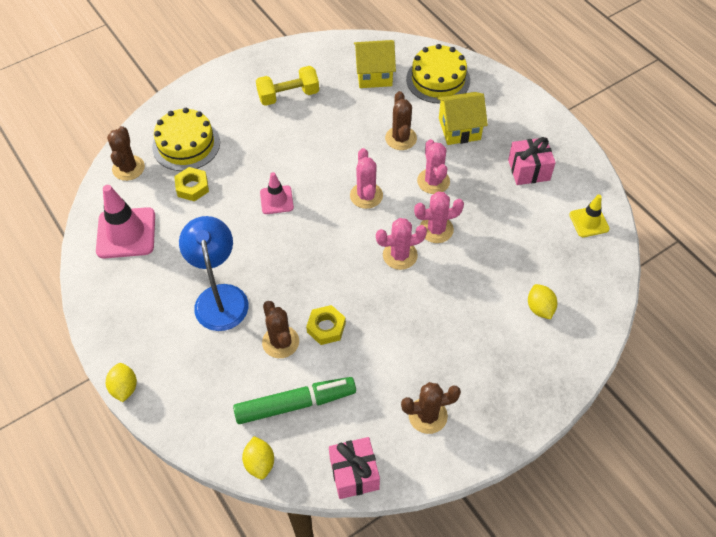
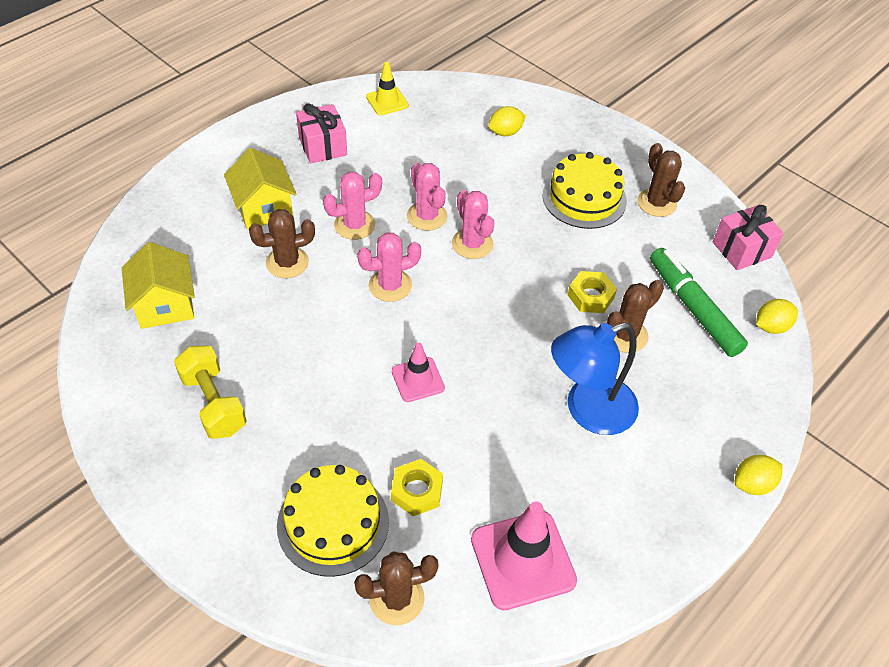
camera: 105 degrees left, 5 degrees down
yellow cake [406,44,470,104] -> yellow cake moved to [543,152,627,229]

